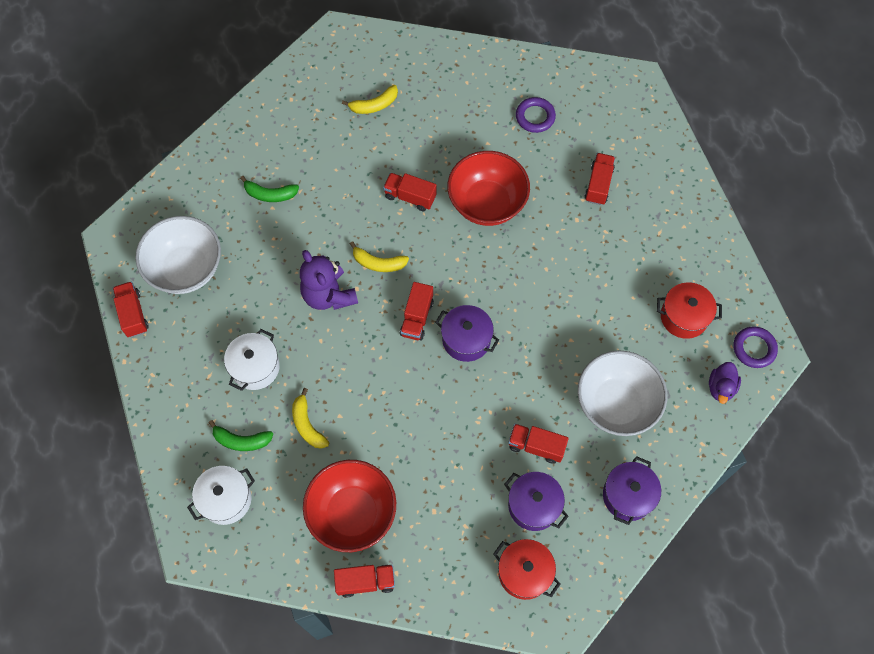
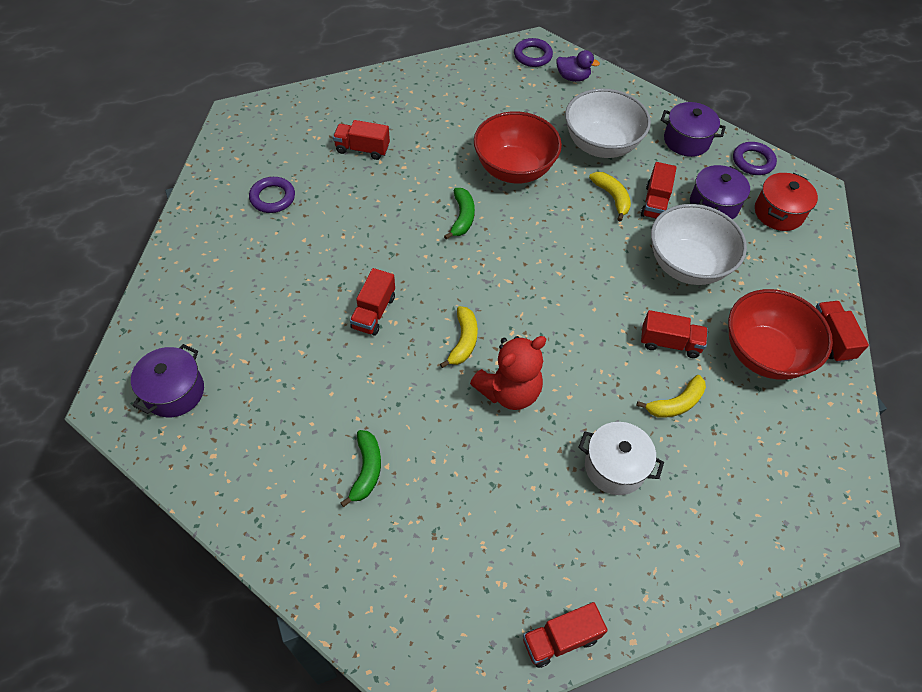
camera: 95 degrees left, 10 degrees down
white bowl [135,216,221,294] -> white bowl moved to [651,204,747,285]
white pot [187,466,255,525] -> none
green banana [209,420,273,451] -> green banana moved to [444,188,475,240]
purple teddy bear [300,250,358,310] -> red teddy bear [470,336,546,410]
yellow banana [342,85,398,114] -> yellow banana moved to [589,172,631,222]
red truck [400,282,434,341] -> red truck moved to [641,310,708,358]
purple pot [435,305,499,362] -> purple pot moved to [131,344,204,417]
red bowl [448,151,530,226] -> red bowl moved to [474,111,562,183]
red pot [657,282,722,339] -> none
none -> purple ring [733,142,777,175]

